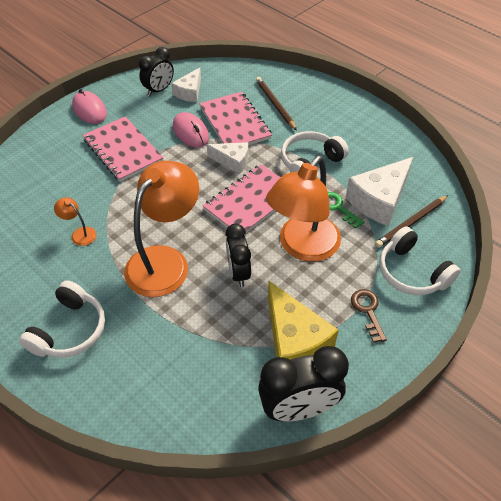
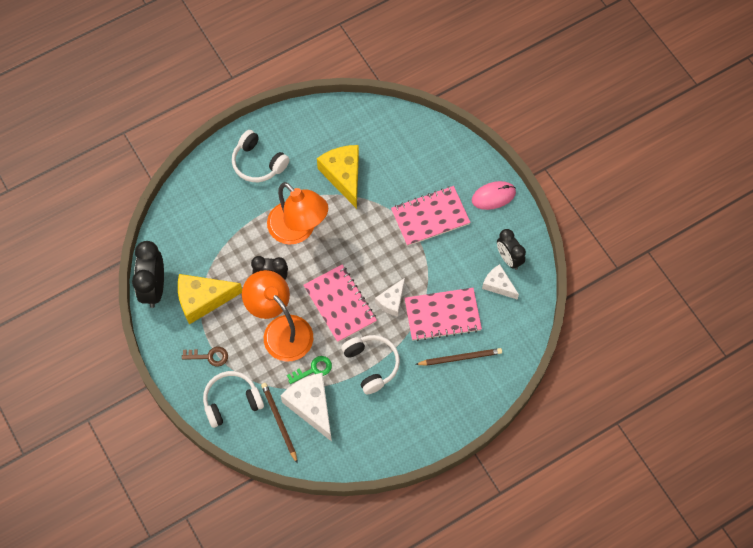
camera: 105 degrees right, 15 degrees up
orange lamp [54,197,97,246] -> yellow cheese [317,145,359,209]
pink mouse [173,112,209,147] -> none

